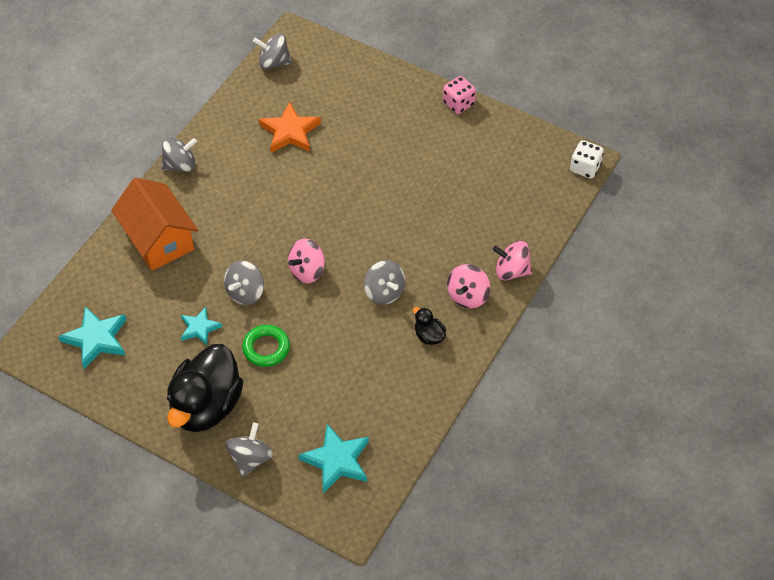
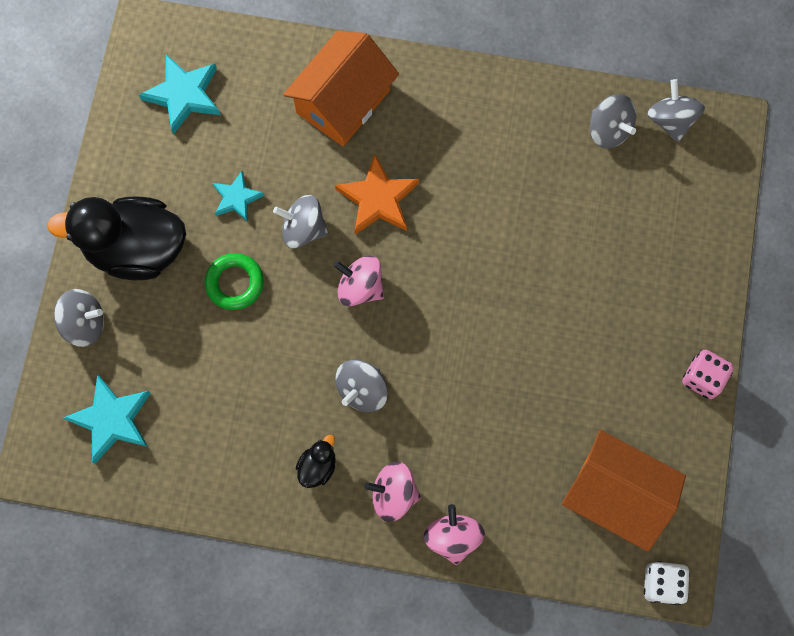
camera: 70 degrees right, 20 degrees up
grey spinning top [161,137,197,172] -> grey spinning top moved to [590,94,636,149]
orange star [259,102,321,153] -> orange star moved to [335,154,419,235]
none -> orange house [562,430,686,552]

